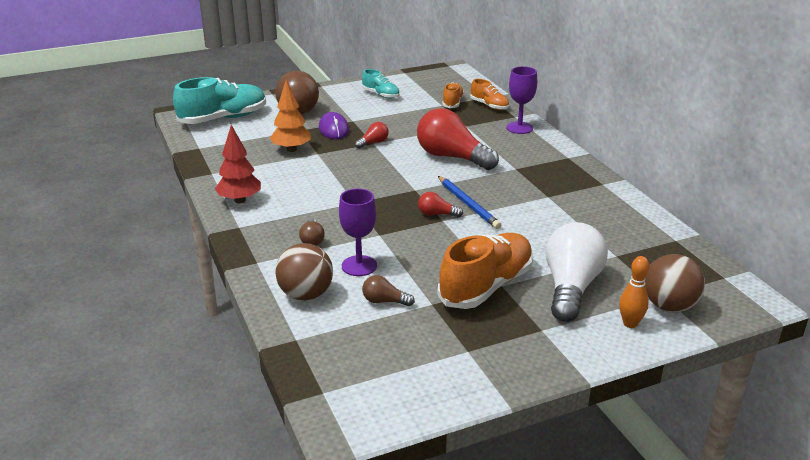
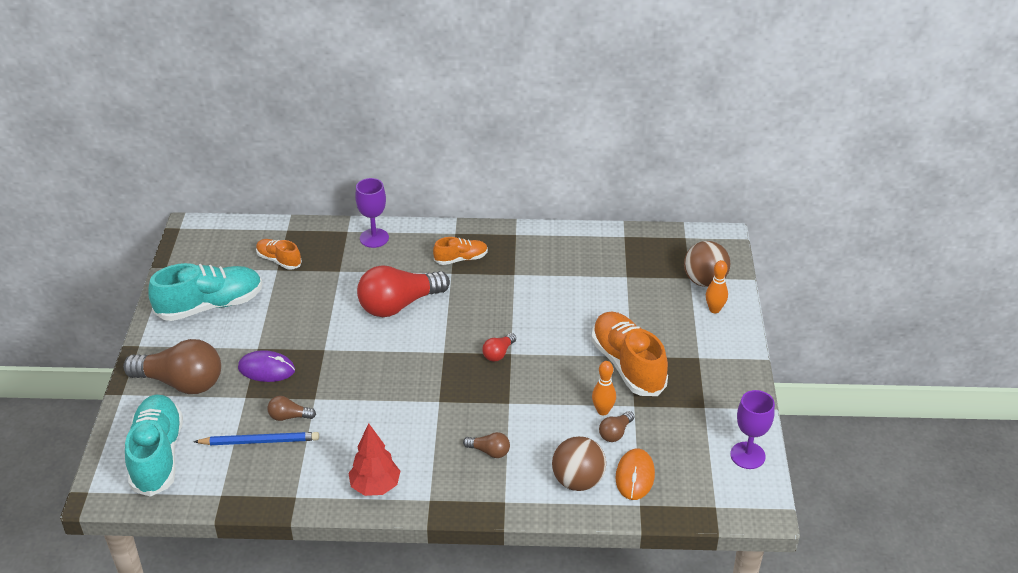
camera: 65 degrees left, 10 degrees up
orange tree [270,80,311,152] -> brown light bulb [267,396,316,421]
purple goblet [339,189,377,276] -> purple goblet moved to [730,390,775,469]
red light bulb [355,122,389,149] -> none
turquoise shoe [362,69,400,99] -> turquoise shoe [148,263,262,321], size x1.89
blue pencil [438,176,501,229] -> blue pencil moved to [194,432,319,445]
orange shoe [470,79,509,110] -> orange shoe moved to [433,237,488,265]
white light bulb [546,222,608,322] -> none
none -> orange bowling pin [592,361,616,415]
none -> orange mouse [615,448,655,500]

